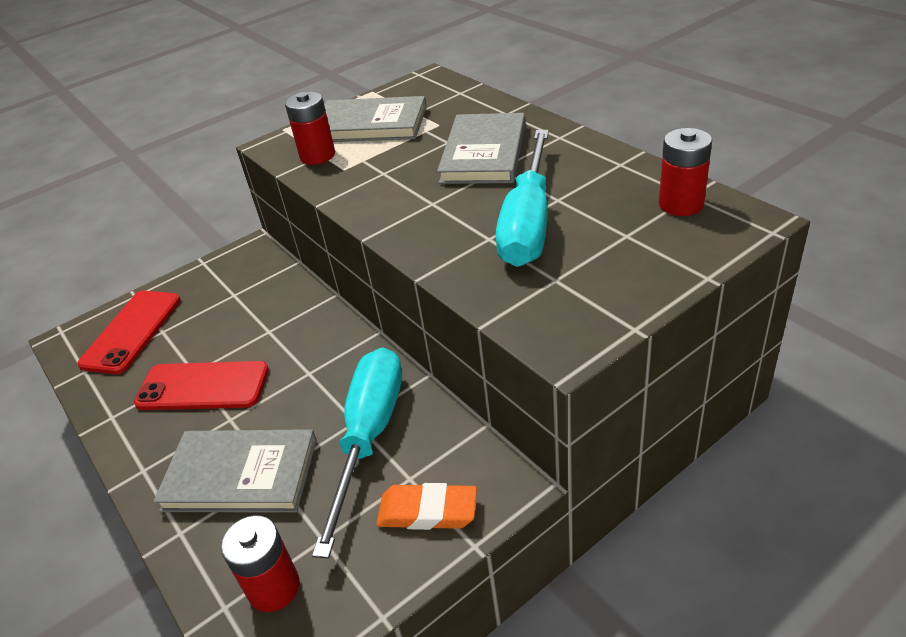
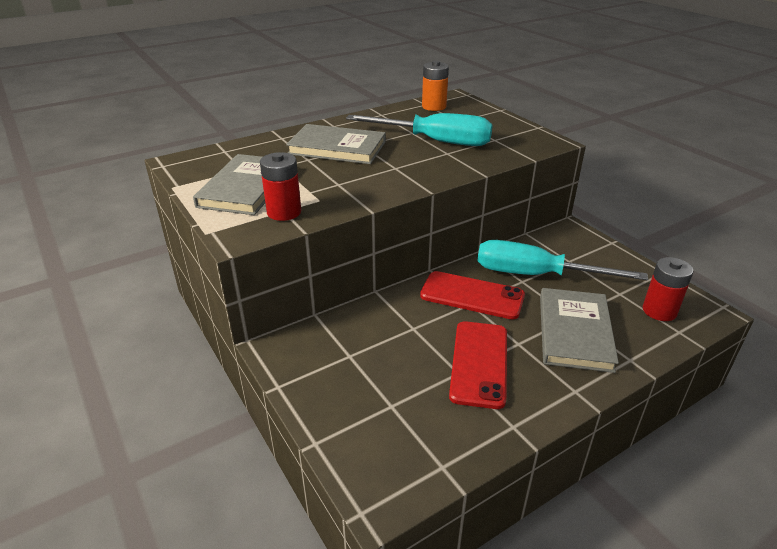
camera: 90 degrees left, 5 degrees down
red phone [77,291,180,374] -> red phone moved to [420,271,525,320]
orange eraser [376,483,477,530] -> none
red battery [659,128,712,216] -> orange battery [422,61,449,111]

